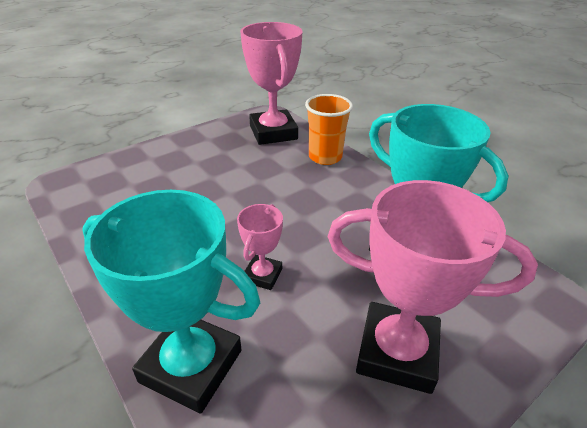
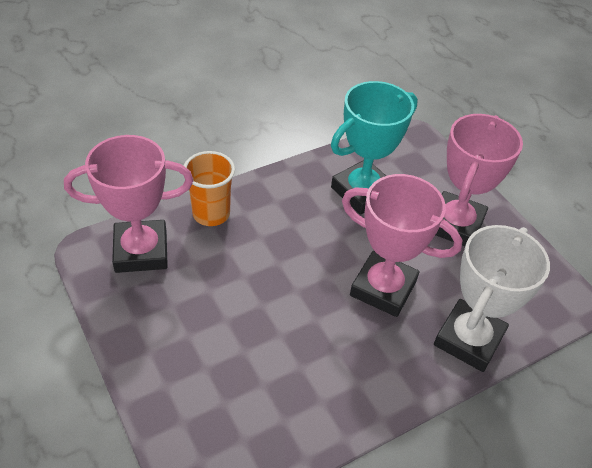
camera: 85 degrees left, 10 degrees up
turquoise trophy [82,190,260,414] -> white trophy [434,225,550,372]
pink trophy [237,204,283,290] -> pink trophy [342,174,463,317], size x1.99

